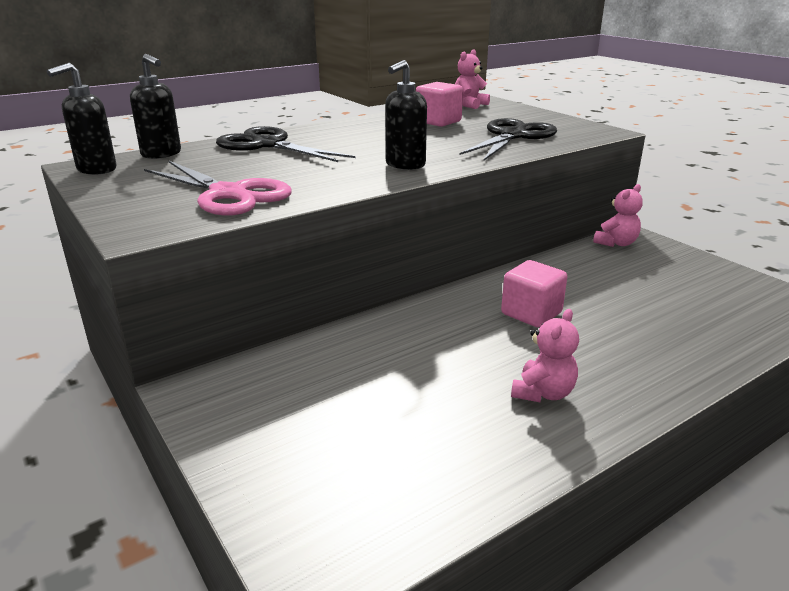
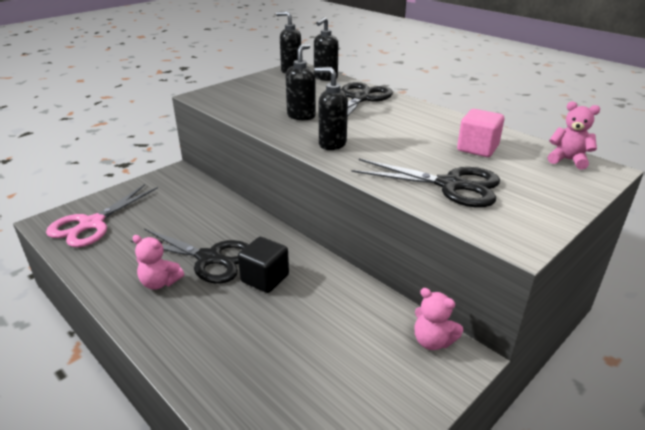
camera: 80 degrees right, 5 degrees up
pink scissors [144,160,292,216] -> pink scissors moved to [46,184,158,247]
pink cube [501,260,567,327] -> black cube [238,237,289,293]
none -> black scissors [131,228,249,283]
none -> black soap dispenser [286,44,316,120]

